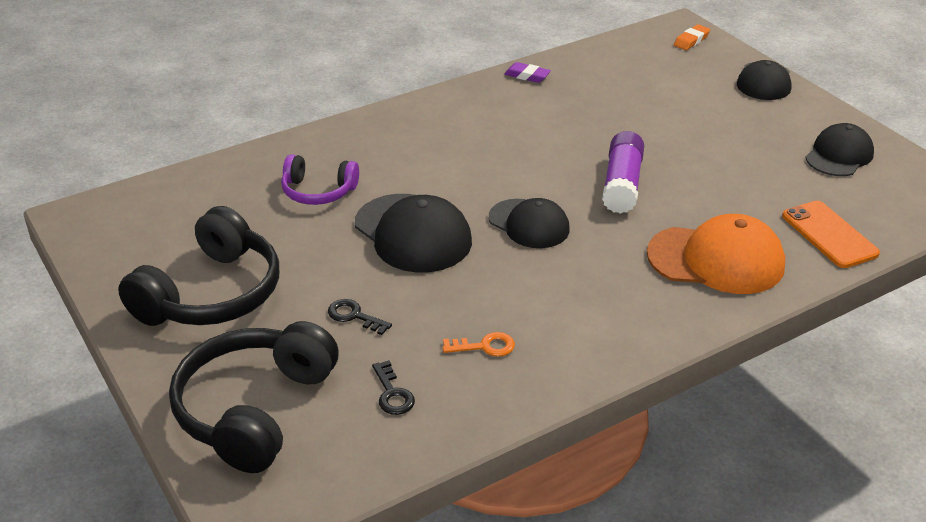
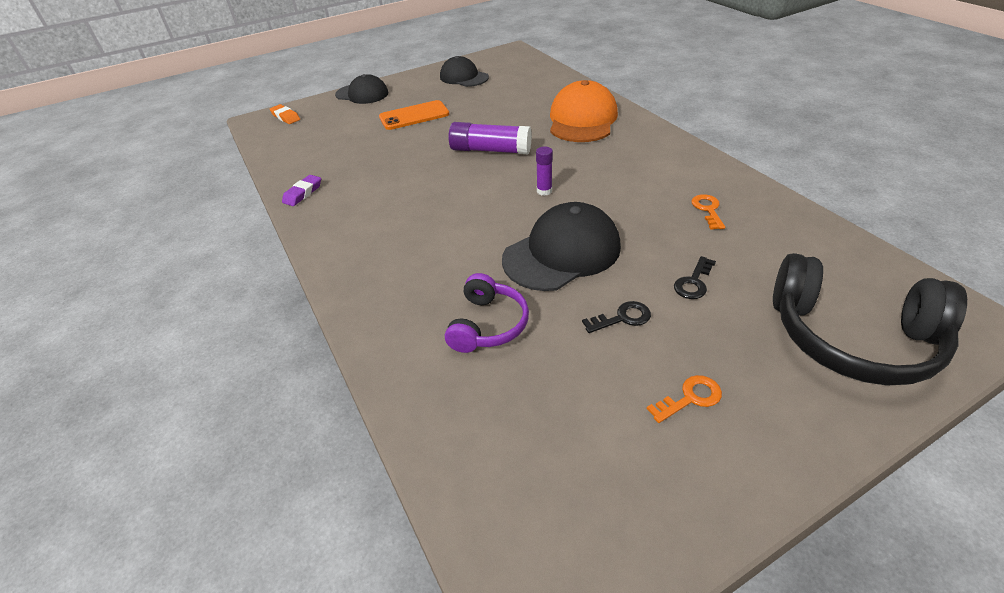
camera: 85 degrees left, 5 degrees up
black headphones [118,206,279,326] -> orange key [647,375,722,423]
black key [372,360,415,415] -> black key moved to [582,301,651,333]
black cap [489,198,570,248] -> purple glue stick [536,147,553,196]
orange phone [782,201,880,268] -> orange phone moved to [379,100,449,130]

